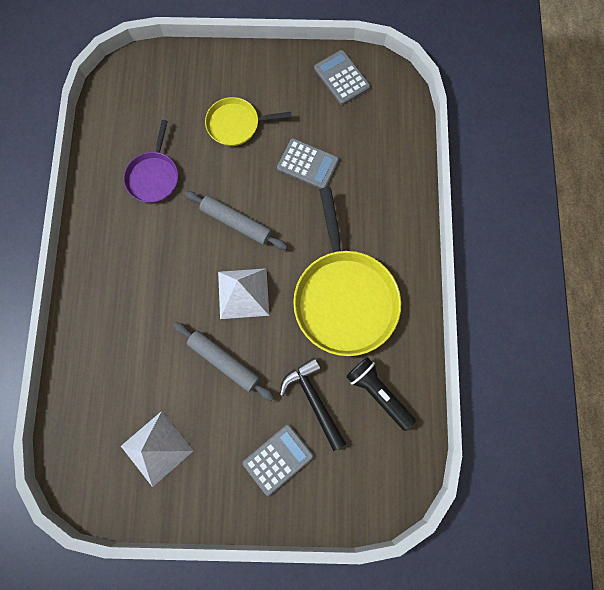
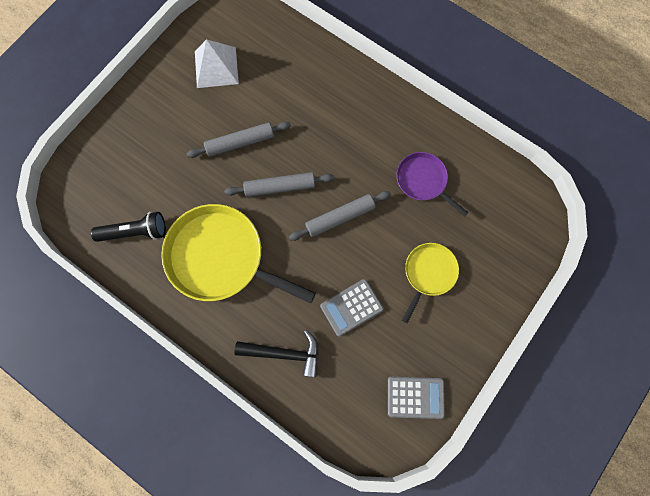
camera: 125 degrees right, 0 degrees up
white pyramid [218,268,269,319] -> grey rolling pin [224,172,334,197]
grey calculator [243,425,313,496] -> none
black hammer [280,358,347,451] -> black hammer moved to [234,330,319,377]

